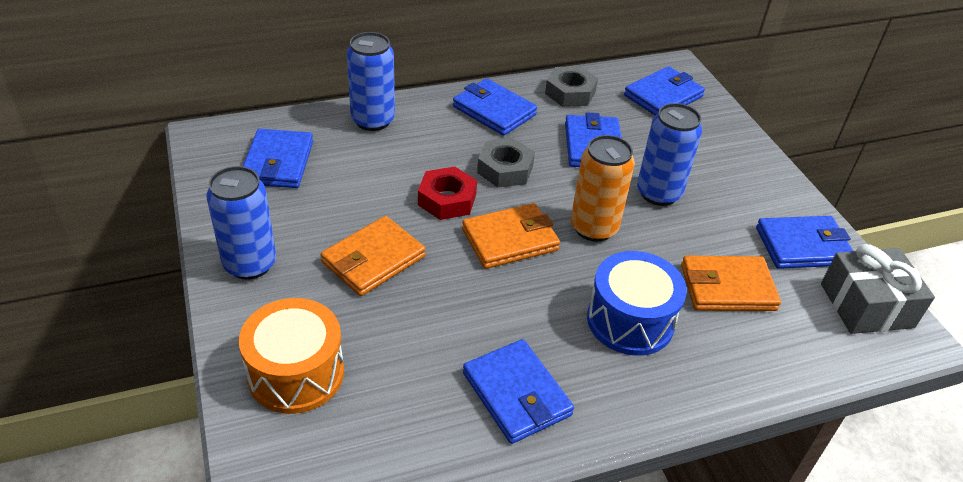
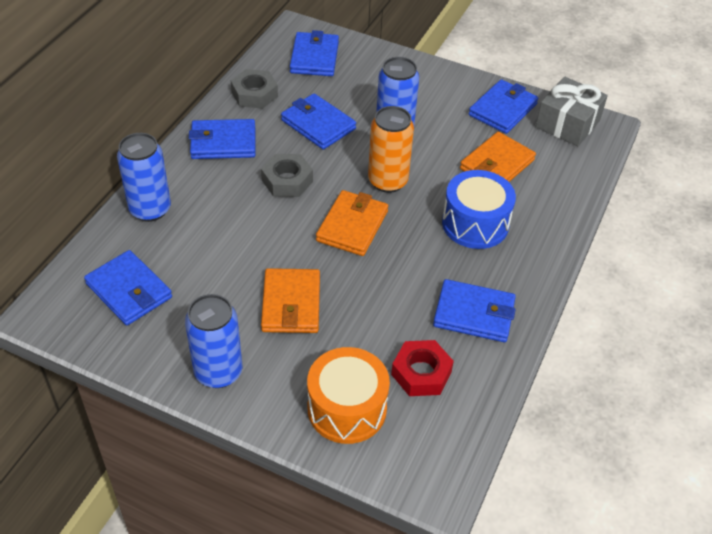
camera: 45 degrees left, 5 degrees up
red nut [418,166,477,220] -> red nut moved to [391,340,454,396]

